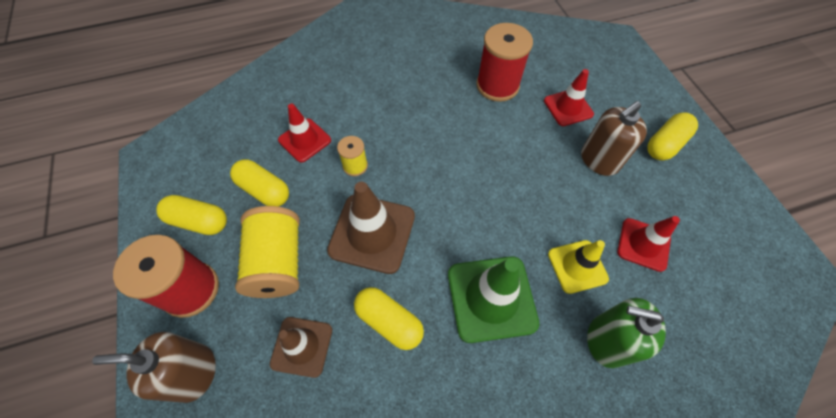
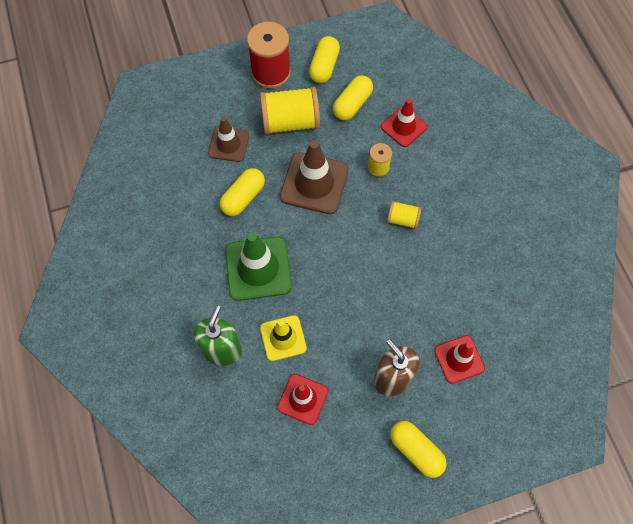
camera: 90 degrees right, 5 degrees up
brown soap dispenser [92,332,216,403] -> none
red spool [476,23,533,102] -> none
none -> yellow spool [387,201,422,229]

